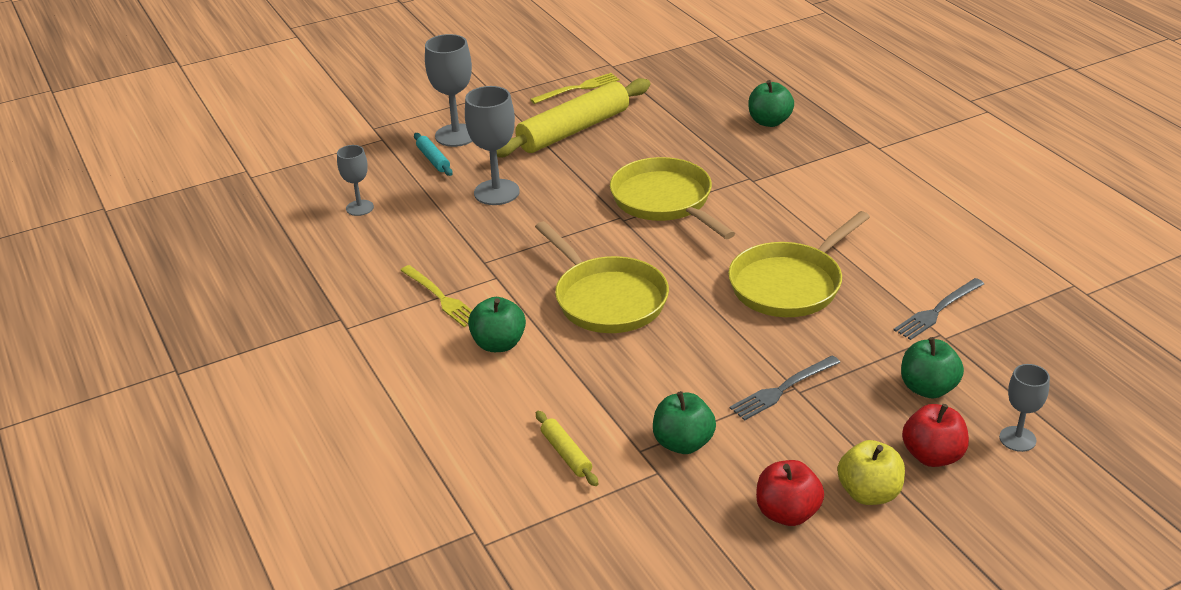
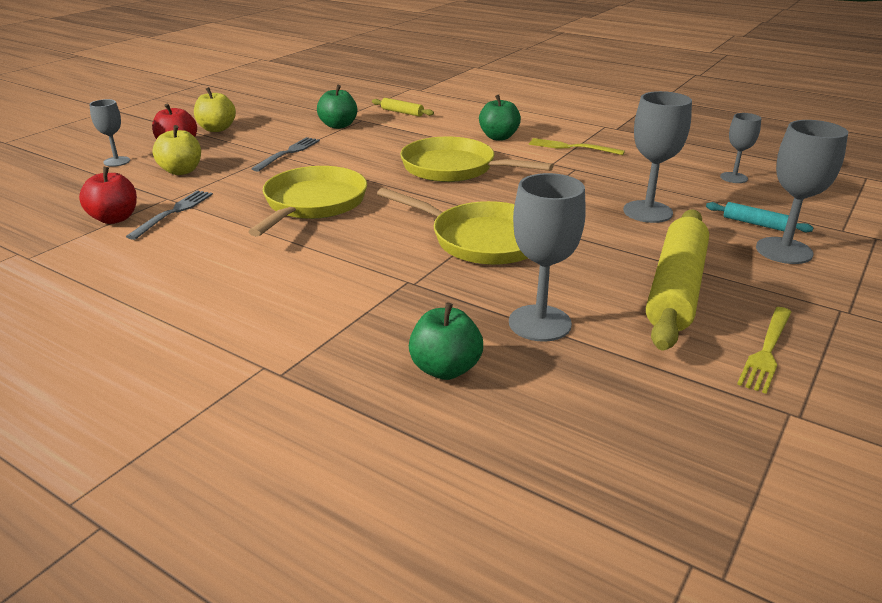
camera: 150 degrees right, 5 degrees down
red apple [756,460,824,526] -> red apple moved to [79,167,137,224]
green apple [901,337,964,398] -> yellow apple [152,125,201,175]
none -> grey goblet [509,173,586,342]

